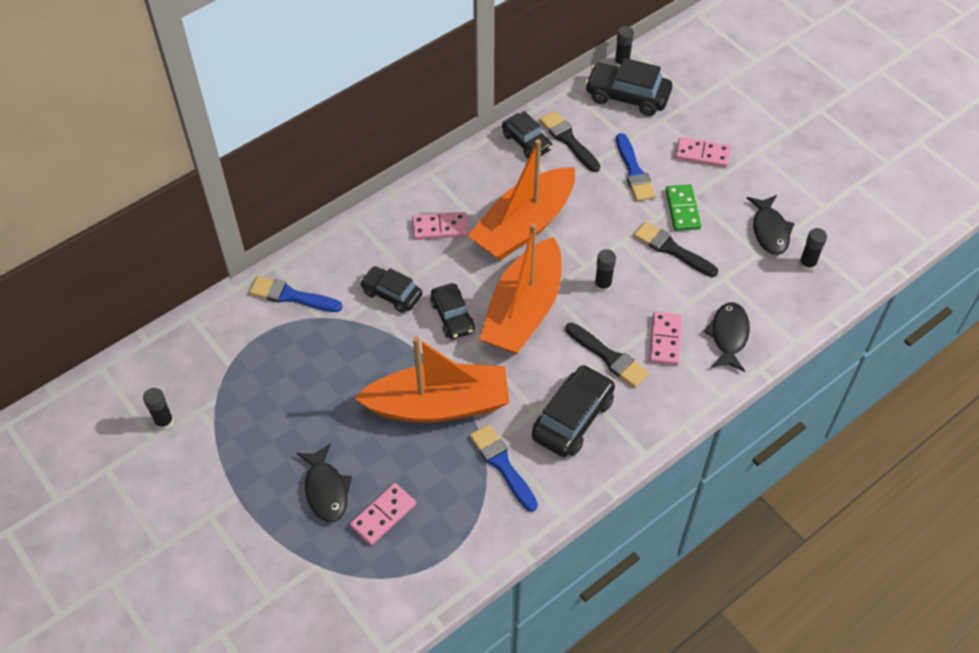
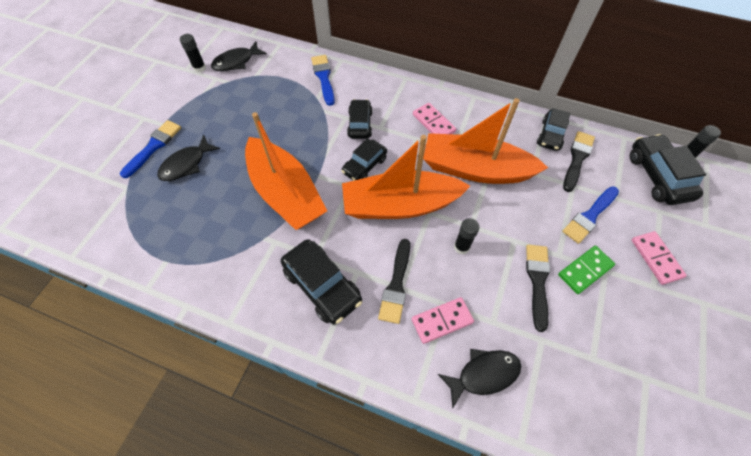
camera: 60 degrees right, 5 degrees up
pink domino [350,483,416,546] -> none
blue brush [470,424,538,512] -> blue brush moved to [120,120,181,178]
black car [532,364,615,457] -> black car turned 45 degrees clockwise [281,239,362,325]
black fish [747,195,795,255] -> black fish moved to [211,41,267,71]
black glue stick [799,228,827,272] -> none

